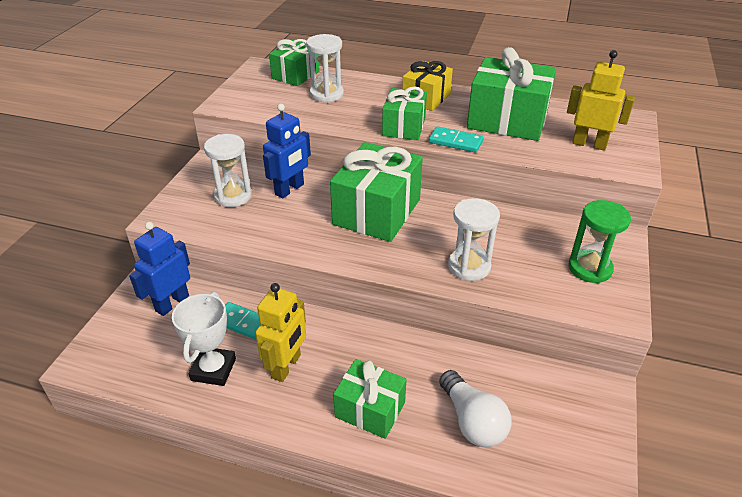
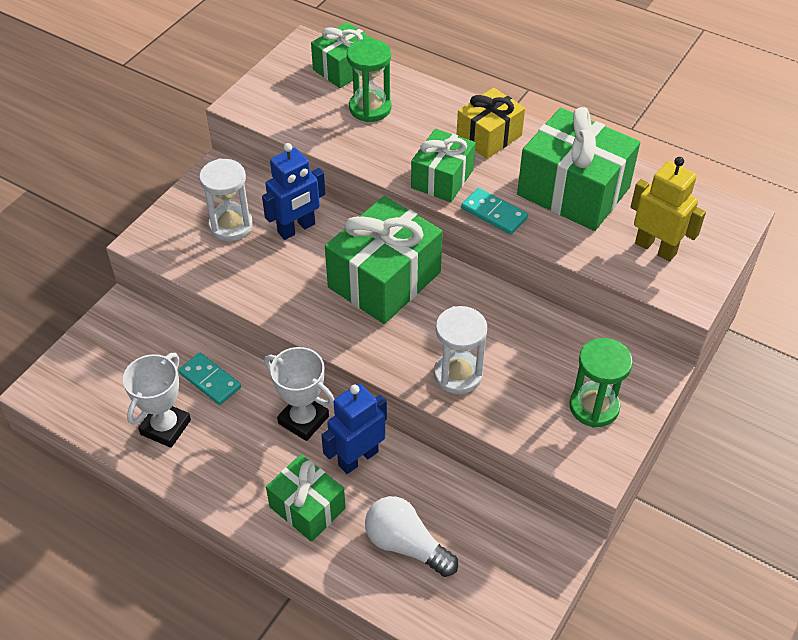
camera: 15 degrees right, 10 degrees up
blue robot [129,222,190,316] -> blue robot moved to [321,383,387,474]
yellow robot [255,283,306,382] -> none
white hourglass [306,34,344,103] -> green hourglass [347,39,391,122]
white light bulb [439,370,512,447] -> white light bulb turned 135 degrees clockwise [365,496,458,577]
none -> white trophy [264,347,334,441]

